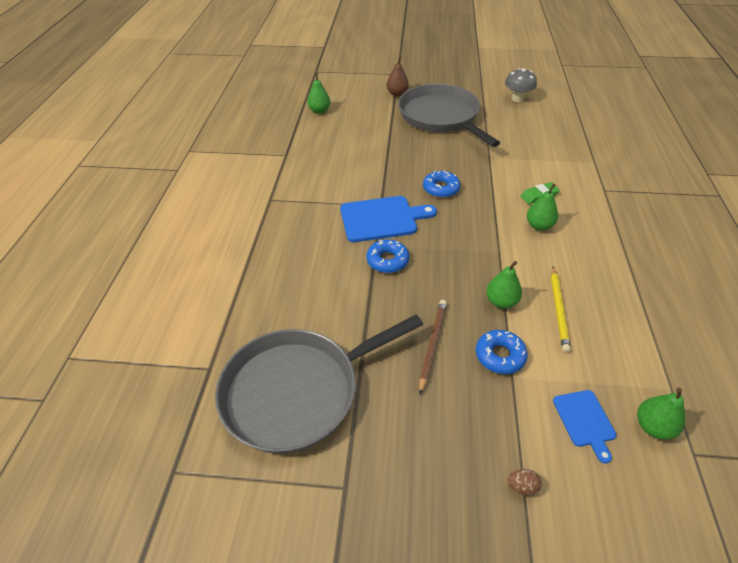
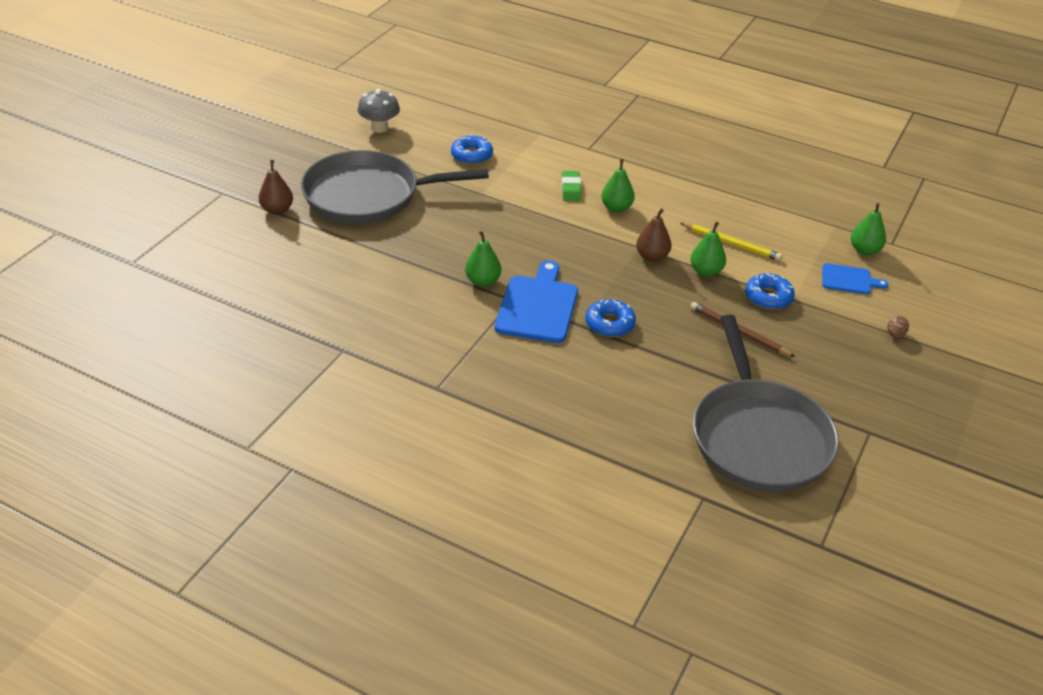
camera: 70 degrees left, 5 degrees down
green pear [307,73,330,114] -> green pear moved to [465,231,501,287]
blue donut [423,171,460,198] -> blue donut moved to [451,135,493,165]
none -> brown pear [636,209,672,262]

